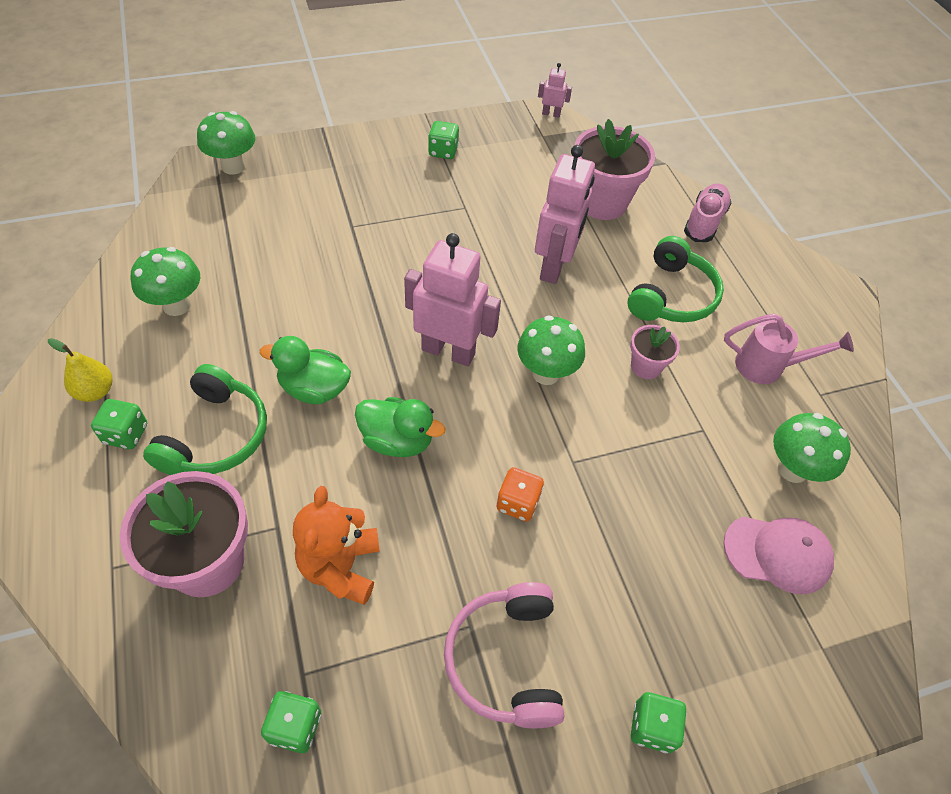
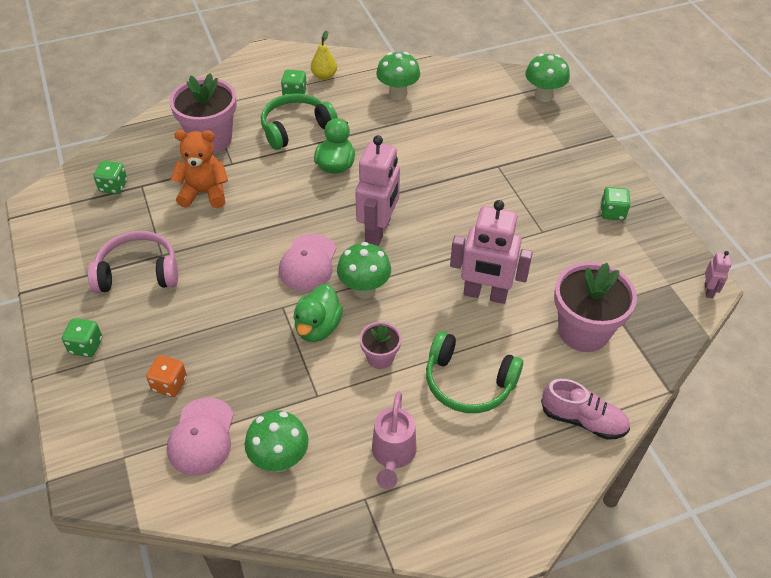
camera: 90 degrees right, 5 degrees down
green headphones [143,364,267,475] -> green headphones turned 135 degrees clockwise [261,93,338,150]
green duck [355,397,445,457] -> green duck moved to [293,284,343,342]
orange dice [497,467,544,522] -> orange dice moved to [146,355,187,397]
none -> pink cap [279,234,336,291]

